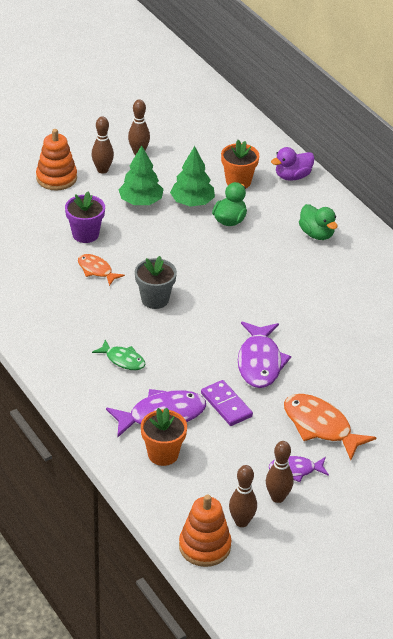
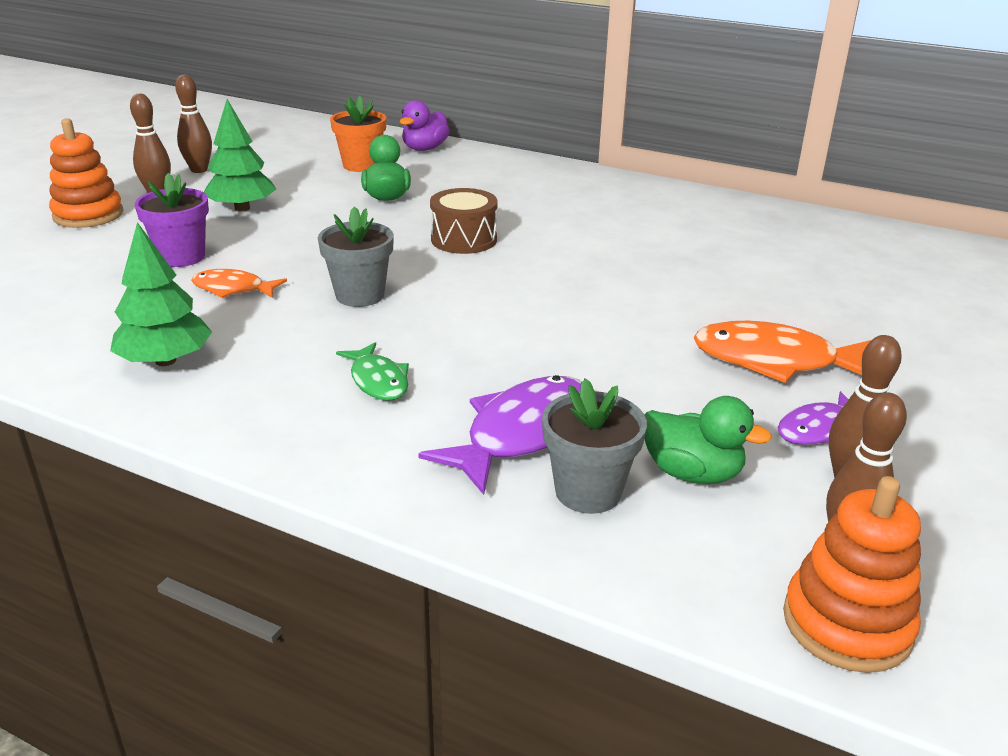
camera: 30 degrees left, 10 degrees down
green fish [92,340,146,370] -> green fish turned 60 degrees clockwise [336,342,409,401]
orange flower pot [141,408,187,466] -> grey flower pot [542,378,647,514]
green tree [170,146,215,207] -> green tree moved to [110,222,212,366]
purple domino [201,380,253,426] -> none
purple fish [238,321,291,388] -> none
green duck [299,204,338,240] -> green duck moved to [644,396,772,484]
none -> brown drum [430,188,497,254]

